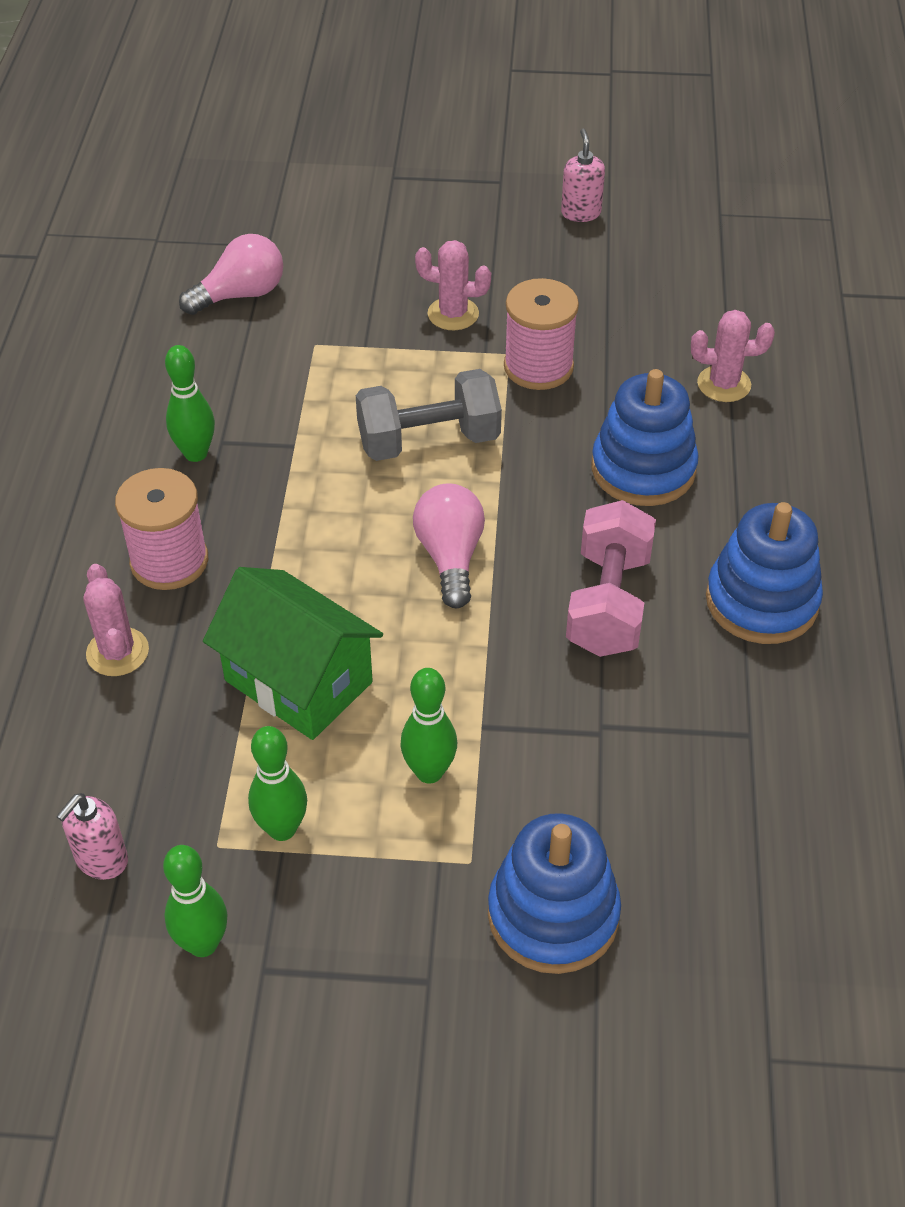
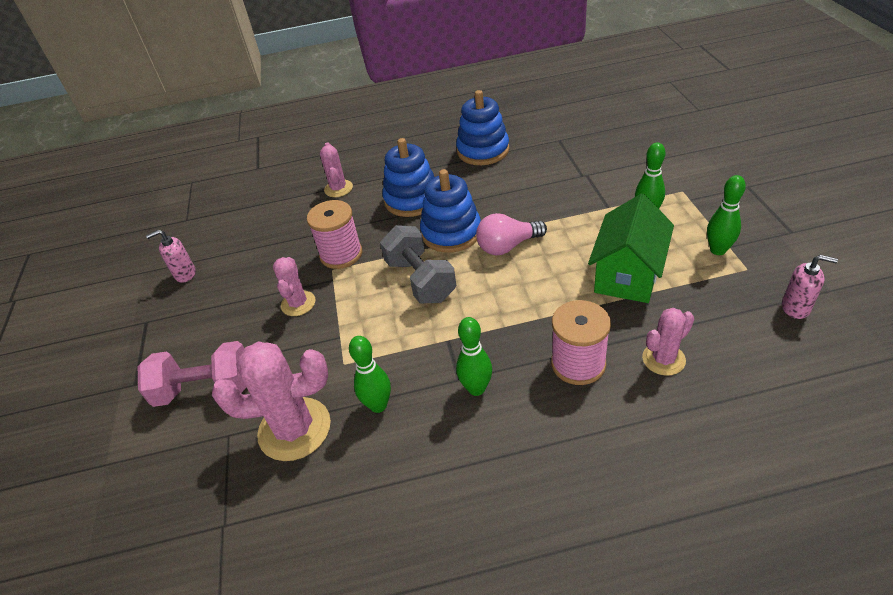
camera: 100 degrees left, 5 degrees down
green bowling pin [163,845,228,957] -> green bowling pin moved to [349,336,391,413]
pink light bulb [179,234,283,315] -> pink cactus [212,341,331,461]
blue stacking toy [488,813,621,974] -> blue stacking toy moved to [420,169,481,253]
pink dumbbell [566,500,656,657] -> pink dumbbell moved to [138,341,246,407]

